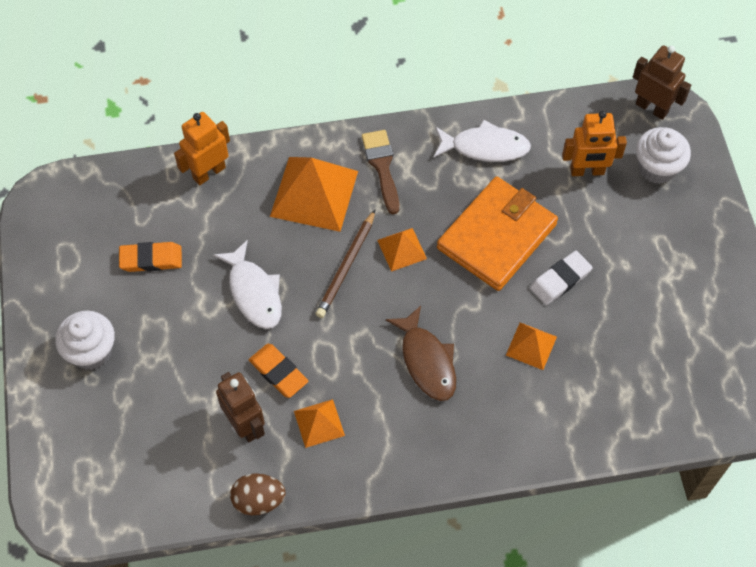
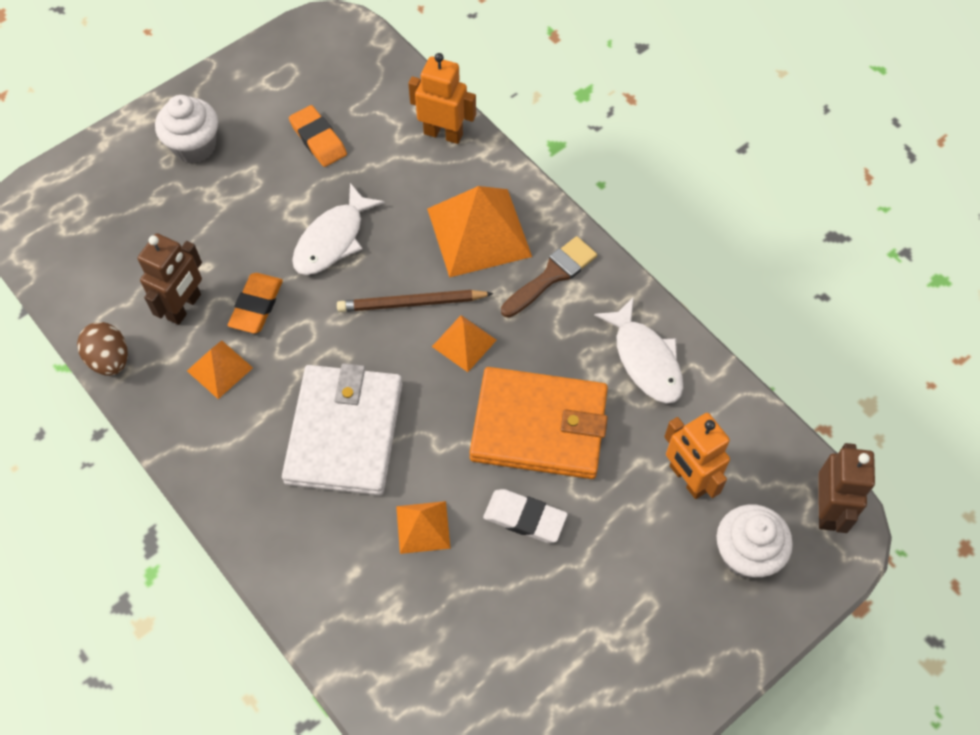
camera: 60 degrees right, 0 degrees up
brown fish [386,306,456,401] -> white wallet [282,363,402,495]

